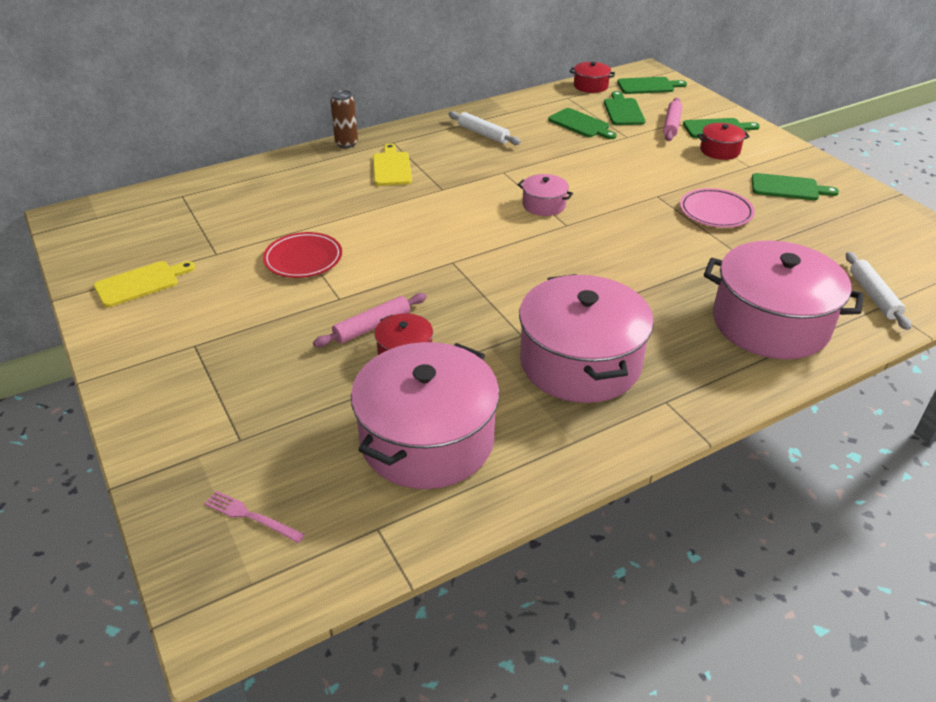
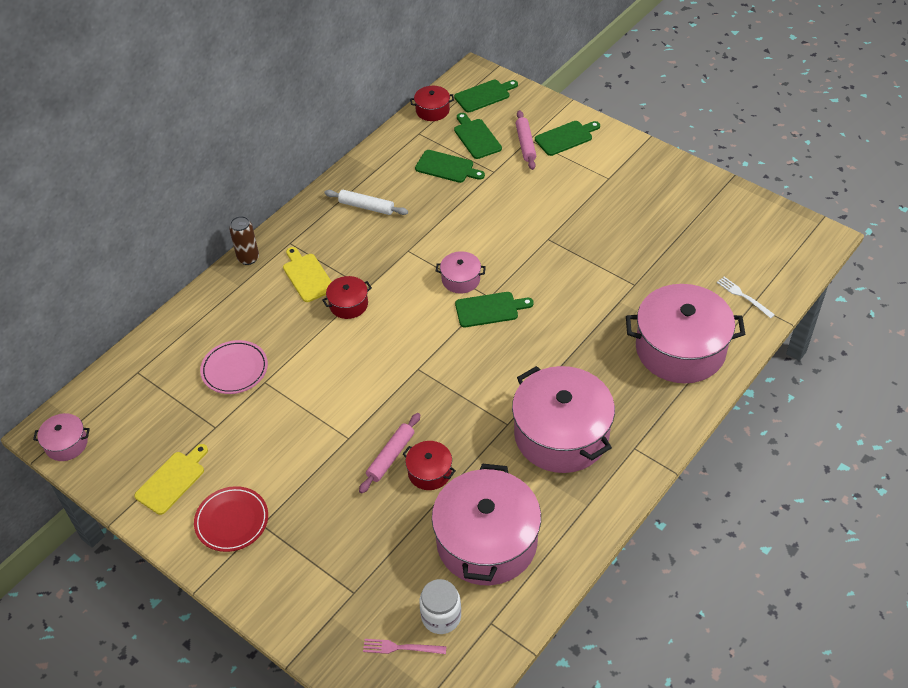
camera: 20 degrees left, 10 degrees up
red plate [263,232,342,278] -> red plate moved to [194,486,268,552]
pink plate [680,188,755,228] -> pink plate moved to [200,340,268,394]
red pot [697,123,750,160] -> red pot moved to [322,276,372,319]
green cutting board [752,173,839,200] -> green cutting board moved to [455,292,534,327]
white rolling pin [846,252,911,330] -> white fork [717,277,775,318]
none -> pink pot [33,413,90,461]
none -> white jar [419,579,461,634]

